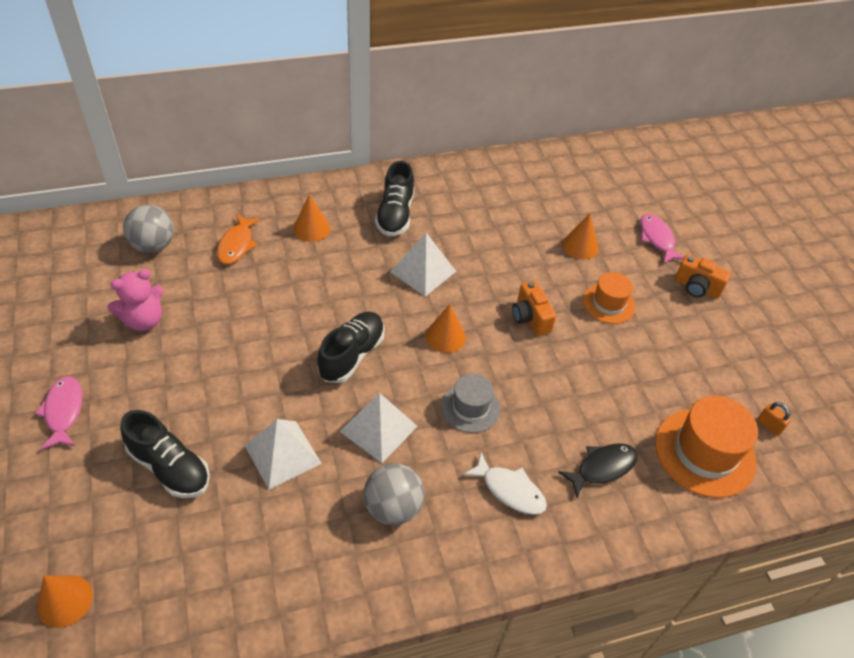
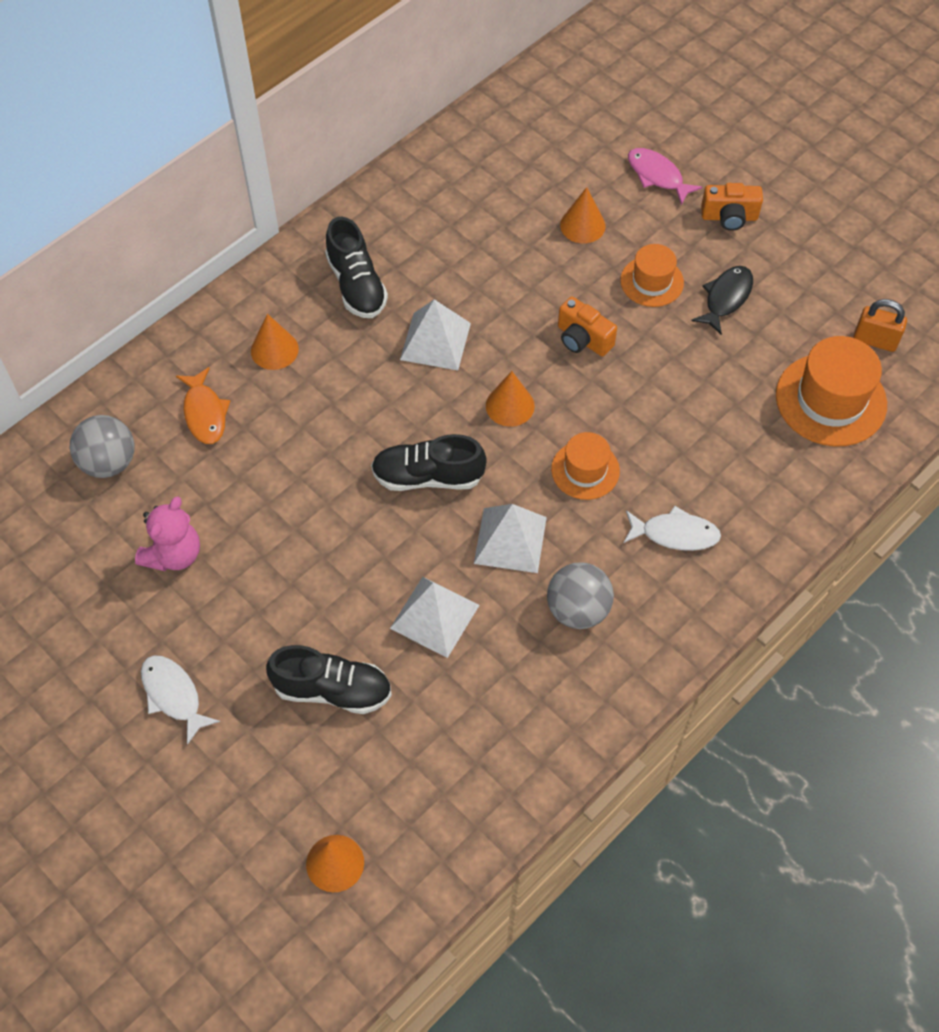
camera: 25 degrees left, 10 degrees up
pink fish [35,376,82,450] -> white fish [141,655,220,745]
black shoe [317,312,385,383] -> black shoe turned 90 degrees counterclockwise [371,434,487,491]
grey hat [441,374,500,433] -> orange hat [551,432,620,500]
black fish [558,444,638,498] -> black fish moved to [691,266,753,335]
orange padlock [757,402,791,436] -> orange padlock [853,299,907,352], size x1.54

